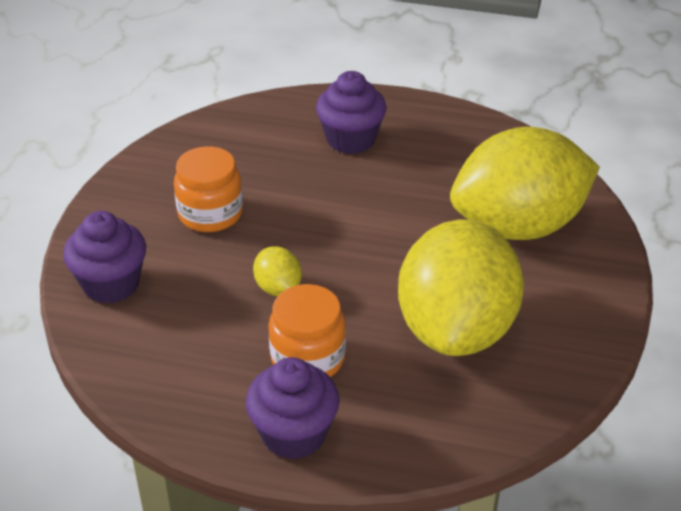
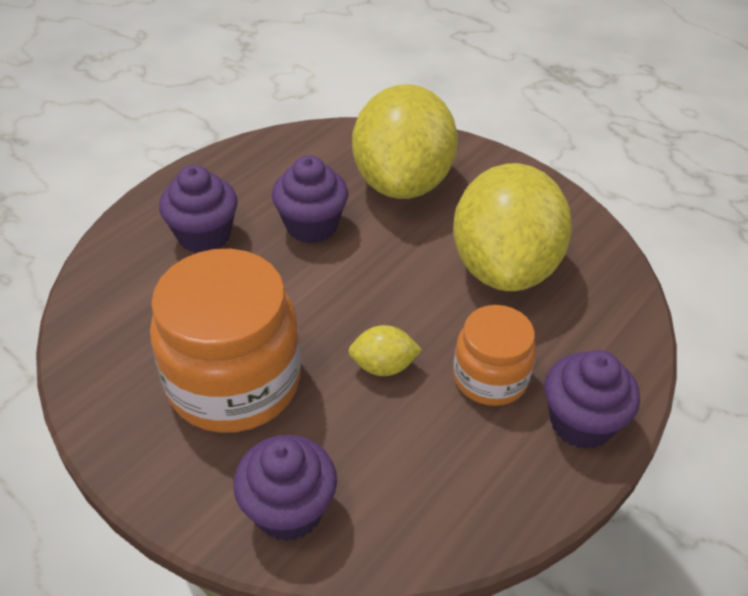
camera: 65 degrees left, 5 degrees up
orange jar [174,146,243,232] -> orange jar [150,249,301,433], size x1.76
yellow lemon [398,219,524,356] -> yellow lemon turned 60 degrees clockwise [453,163,572,291]
none -> purple cupcake [272,155,348,243]

